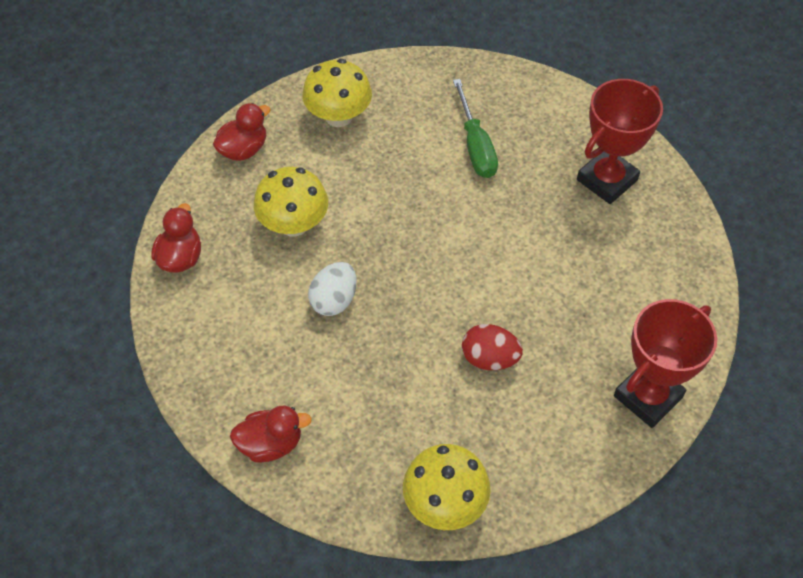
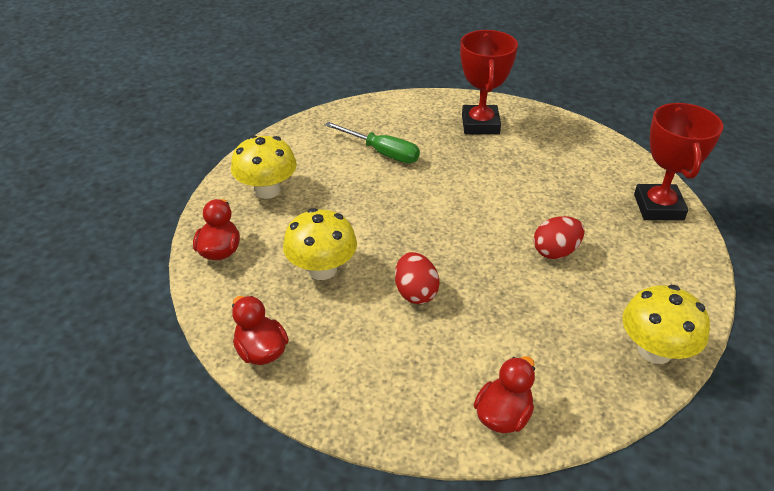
camera: 45 degrees left, 15 degrees down
white egg [308,262,357,316] -> red egg [395,252,440,304]

